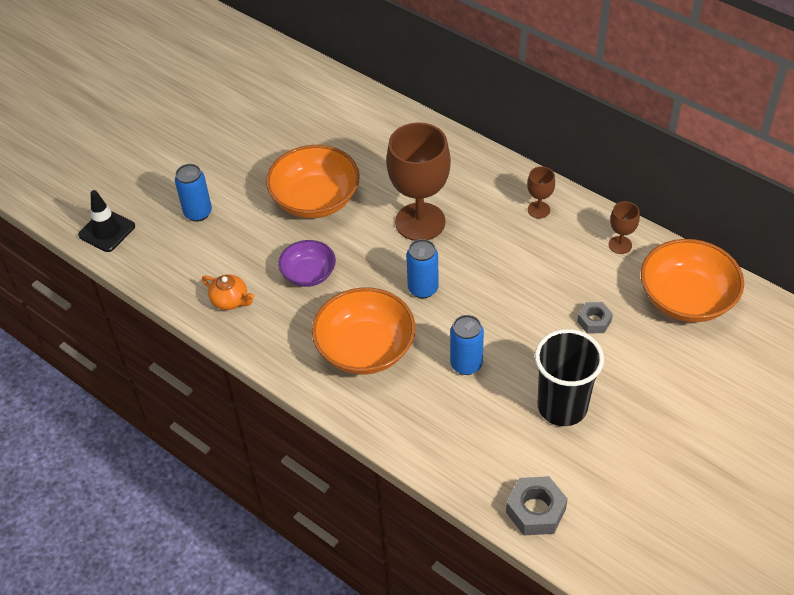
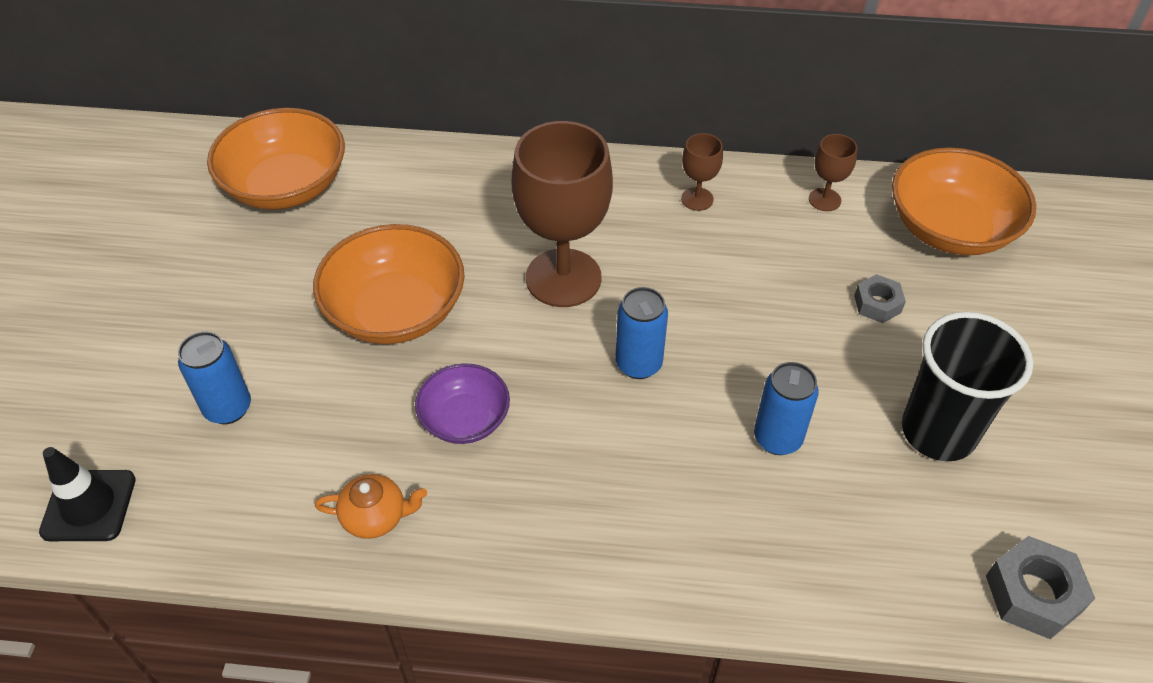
camera: 35 degrees left, 0 degrees up
orange bowl [312,288,416,374] -> orange bowl moved to [207,108,345,210]

